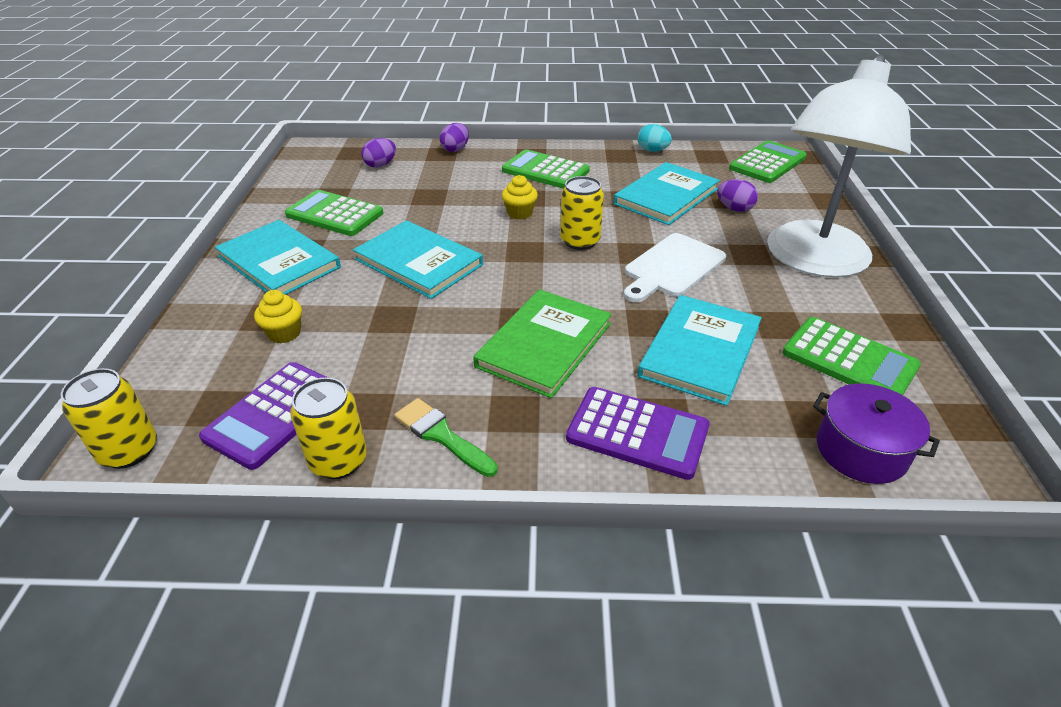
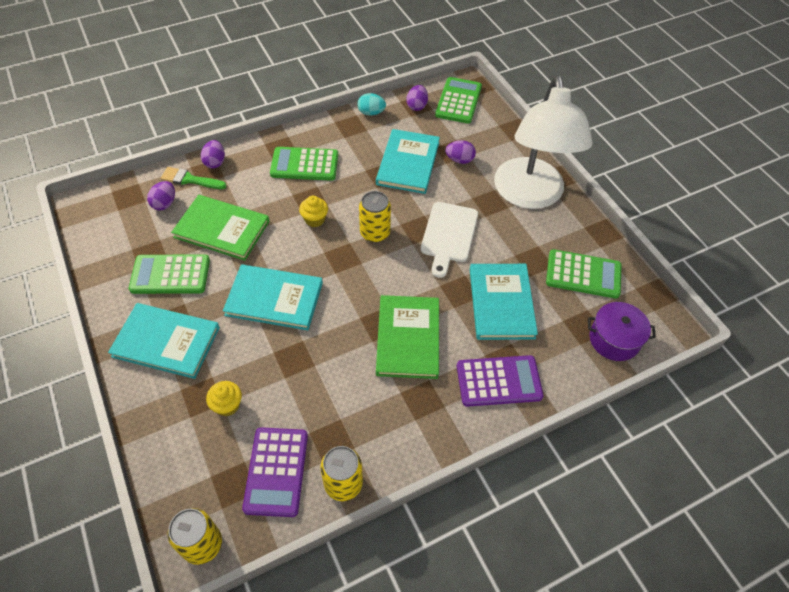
camera: 30 degrees left, 15 degrees up
green brush [394,398,498,477] -> green brush moved to [161,167,226,189]
none -> green book [171,195,270,261]
none -> purple egg [407,85,428,111]

